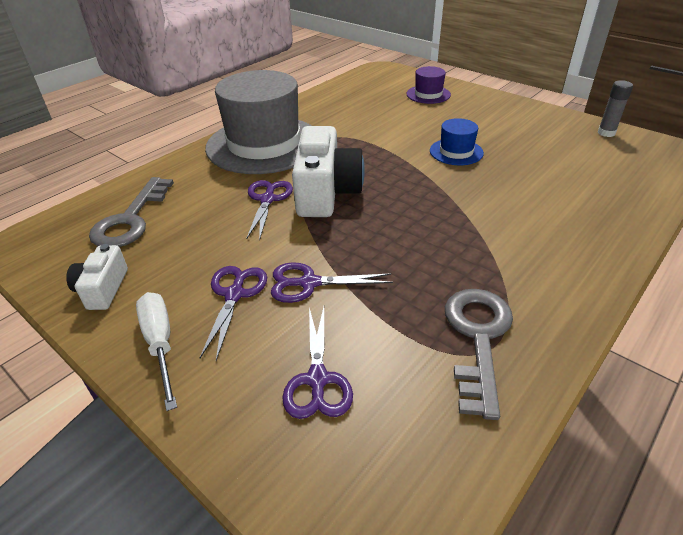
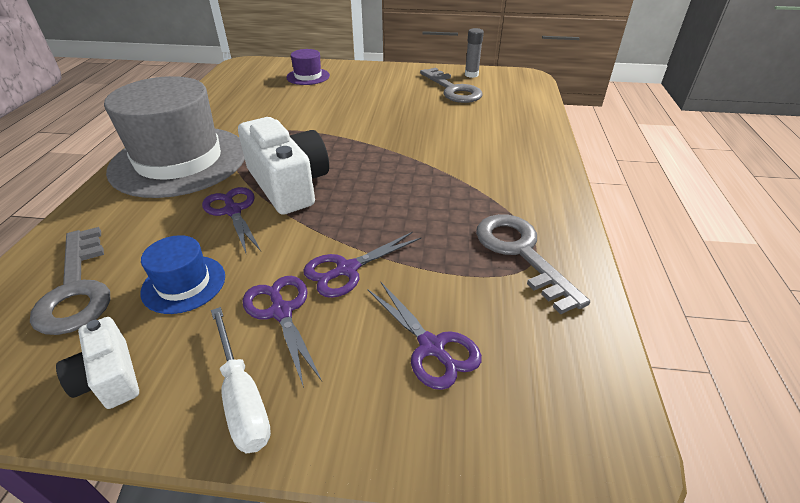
camera: 35 degrees left, 0 degrees up
white screwdriver [136,292,177,411] -> white screwdriver turned 150 degrees counterclockwise [211,307,271,453]
blue hat [430,118,484,165] -> blue hat moved to [140,235,225,314]
none -> grey key [420,68,482,103]

